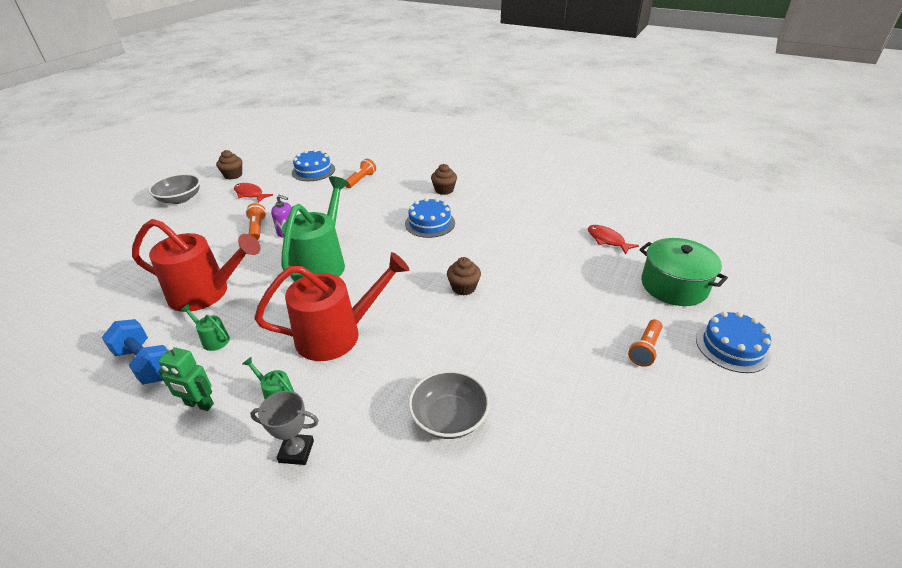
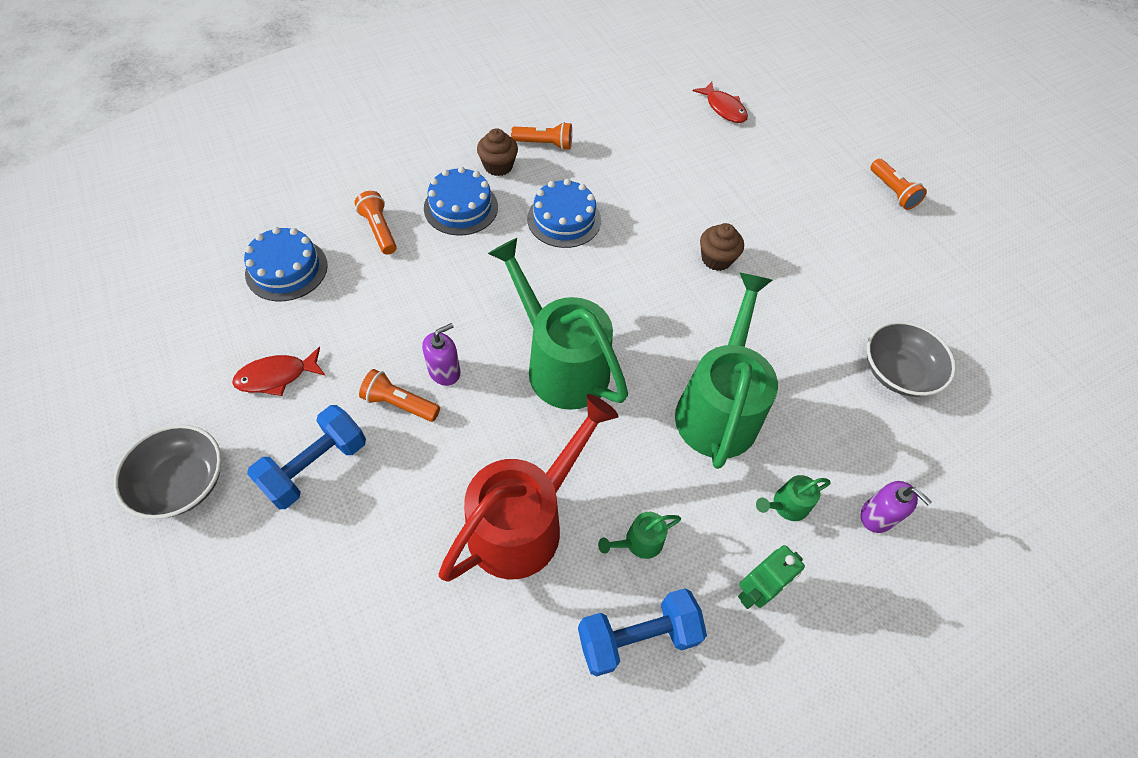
camera: 60 degrees left, 20 degrees up
brown cupcake [216,150,242,180] -> none
grey trophy [250,391,319,465] -> purple soap dispenser [861,481,932,533]
red watering can [254,252,409,361] -> green watering can [675,273,778,469]
red fish [588,225,639,255] -> red fish turned 120 degrees counterclockwise [692,82,748,123]
green pot [639,238,728,306] -> none
blue cake [696,311,771,373] -> blue cake moved to [424,167,498,235]
none -> blue dumbbell [247,405,366,509]
none -> orange flashlight [511,122,572,150]

